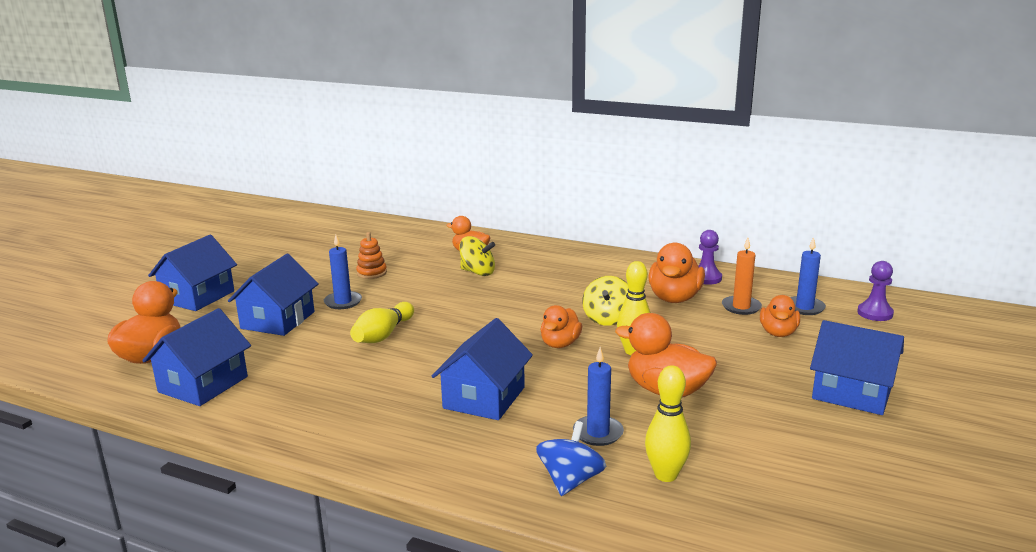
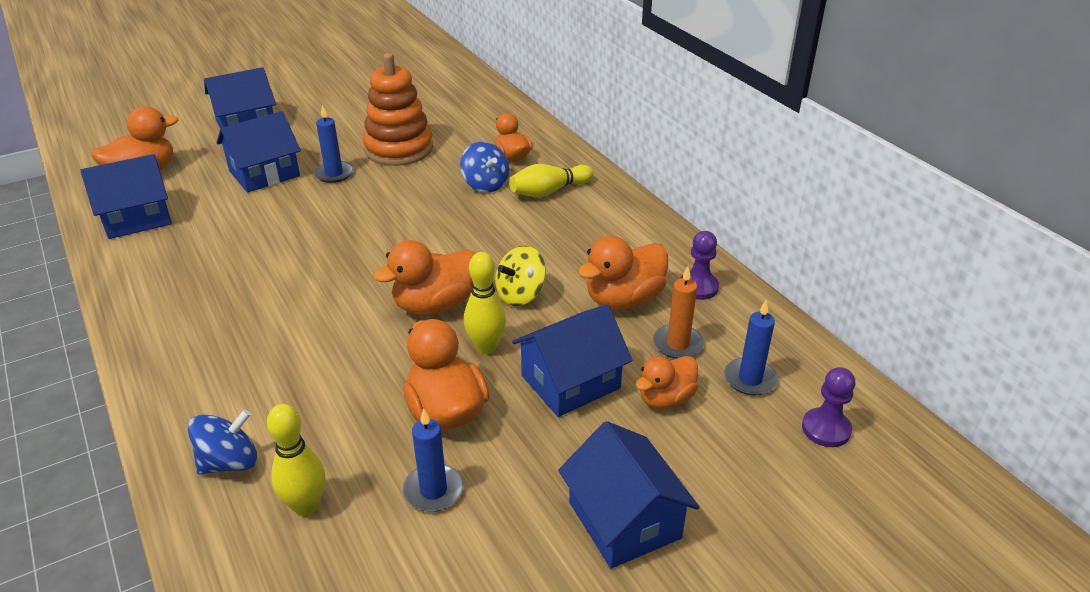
camera: 35 degrees right, 15 degrees up
yellow bowling pin [350,302,414,343] -> yellow bowling pin moved to [509,164,594,197]
orange stacking toy [356,232,387,279] -> orange stacking toy [363,53,433,166], size x2.16
blue house [431,318,533,420] -> blue house moved to [512,305,633,417]
yellow spinning top [459,236,495,276] -> blue spinning top [460,142,509,193]
orange duck [541,305,582,348] -> orange duck [373,240,476,315], size x1.53
blue candle [573,347,624,446] -> blue candle moved to [403,409,464,512]

